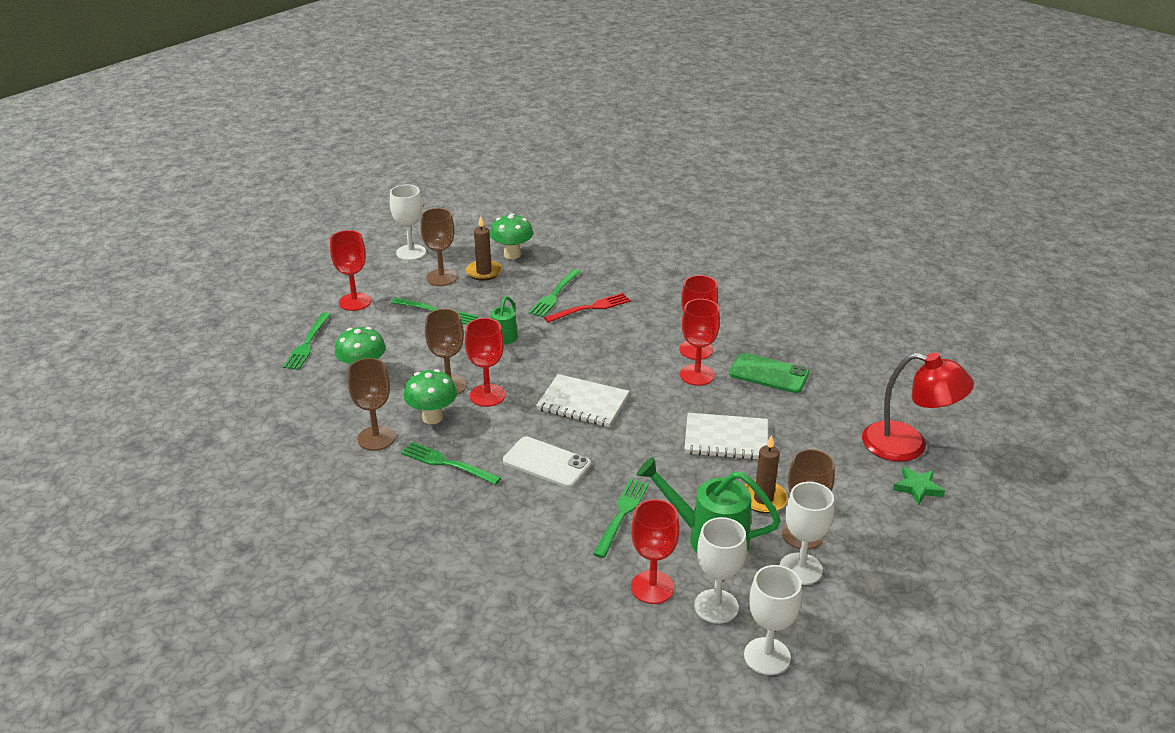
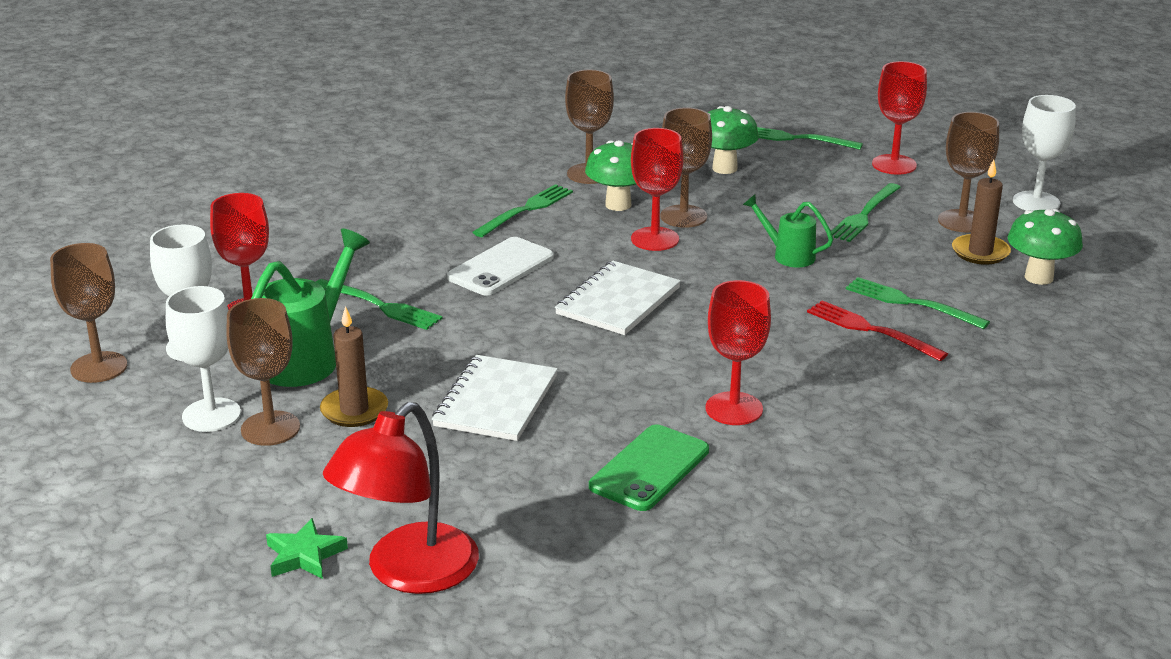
camera: 100 degrees right, 5 degrees down
red fork [544,293,631,323] -> red fork turned 150 degrees clockwise [807,301,948,361]
red goblet [680,299,720,386] -> none
white goblet [744,565,802,675] -> brown goblet [50,243,127,383]

